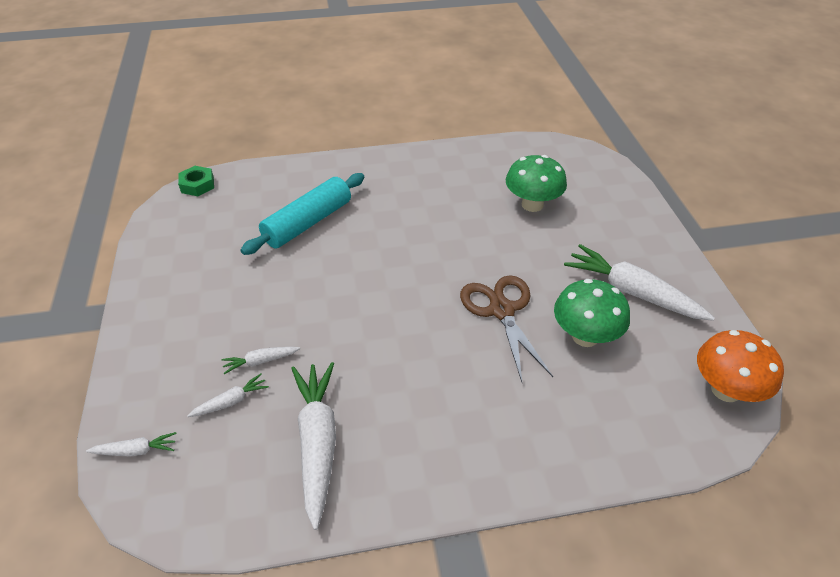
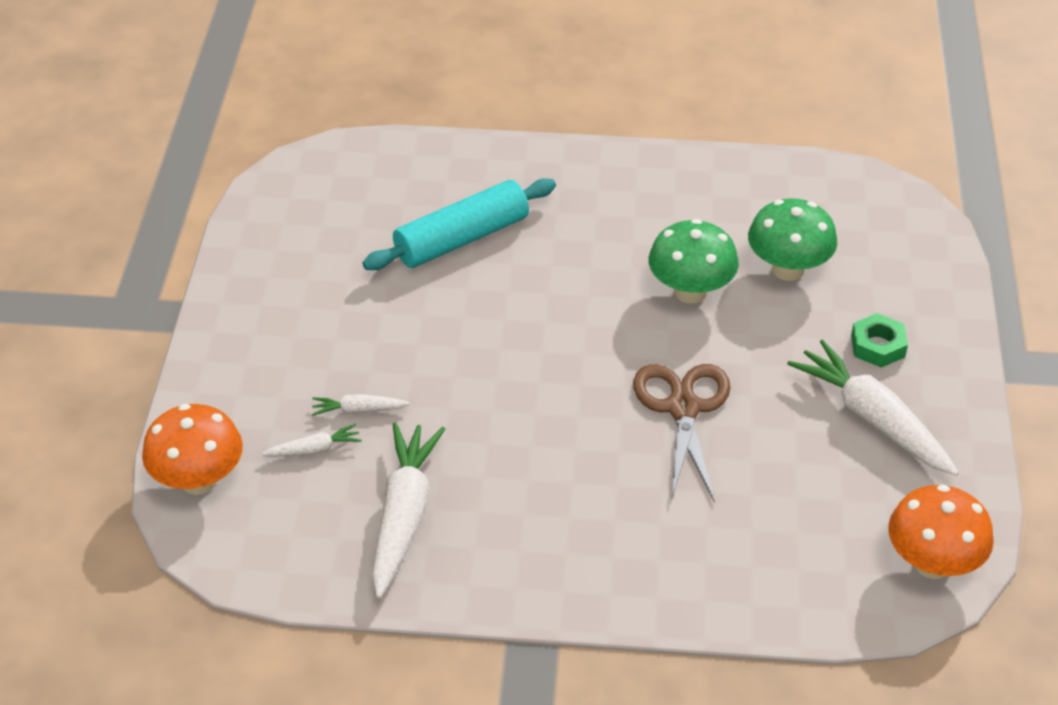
camera: 15 degrees right, 0 degrees up
white carrot [86,432,177,457] -> orange mushroom [142,404,243,495]
green nut [178,166,214,196] -> green nut moved to [851,313,908,368]
green mushroom [554,279,630,347] -> green mushroom moved to [649,219,739,304]

